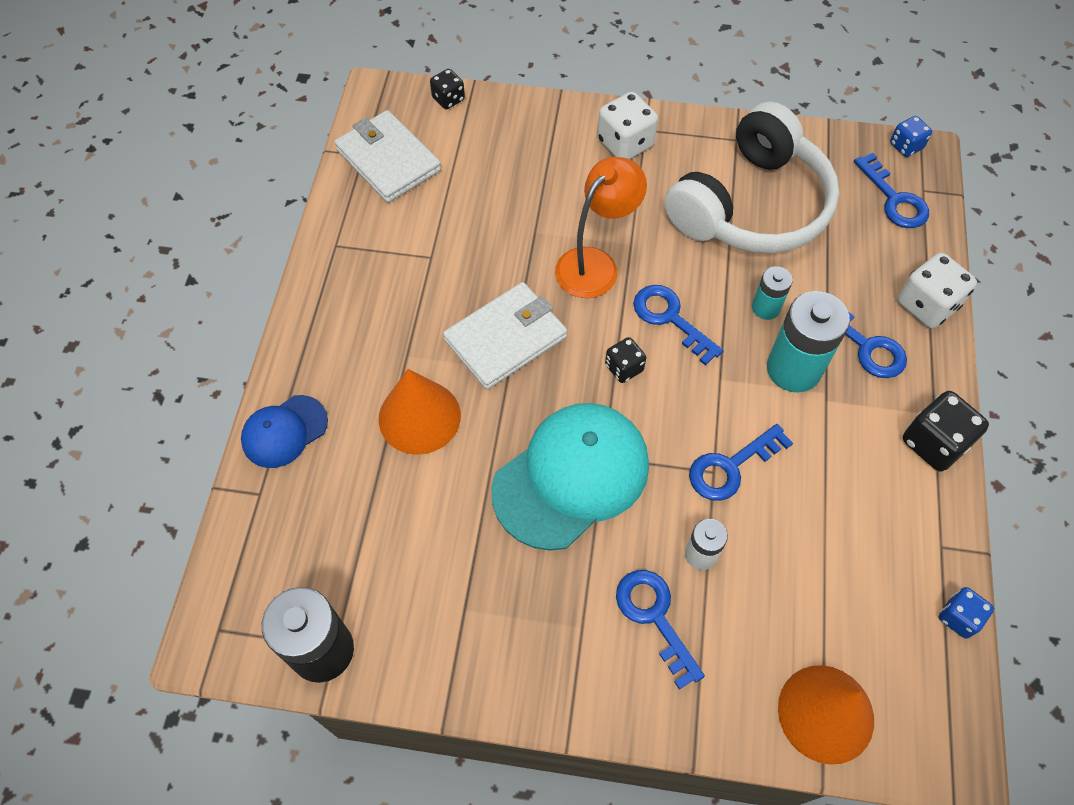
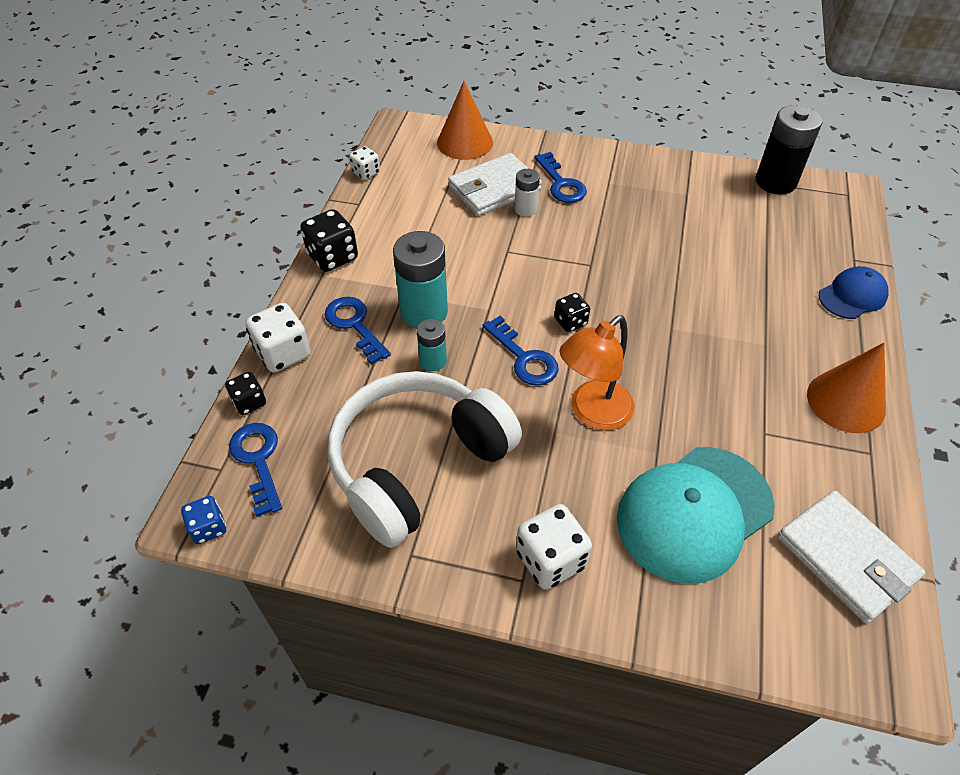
camera: 175 degrees left, 10 degrees down
orange cone [379,369,461,455] -> orange cone moved to [807,343,886,433]
black dice [430,69,465,109] -> black dice moved to [225,372,266,415]
white wallet [443,282,567,390] -> white wallet moved to [448,153,542,216]
turquoise cap [491,403,649,551] -> turquoise cap moved to [617,447,775,584]
blue key [689,424,793,501] -> none
blue dice [939,587,994,639] -> white dice [349,146,380,180]

